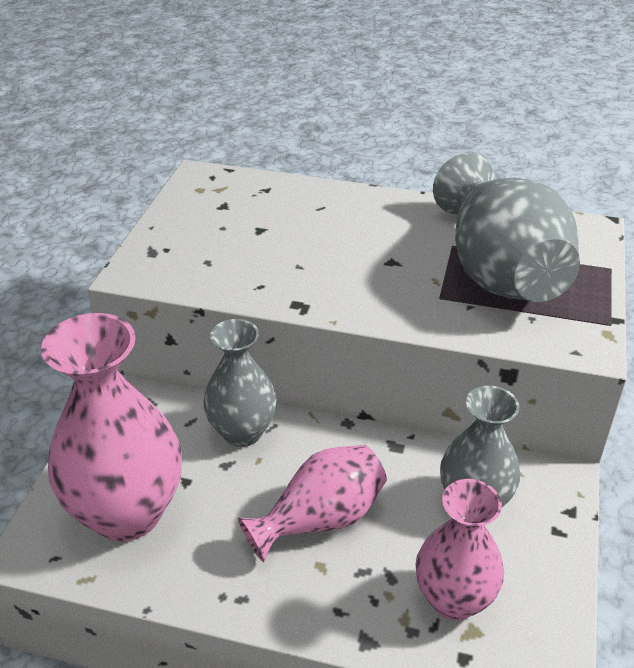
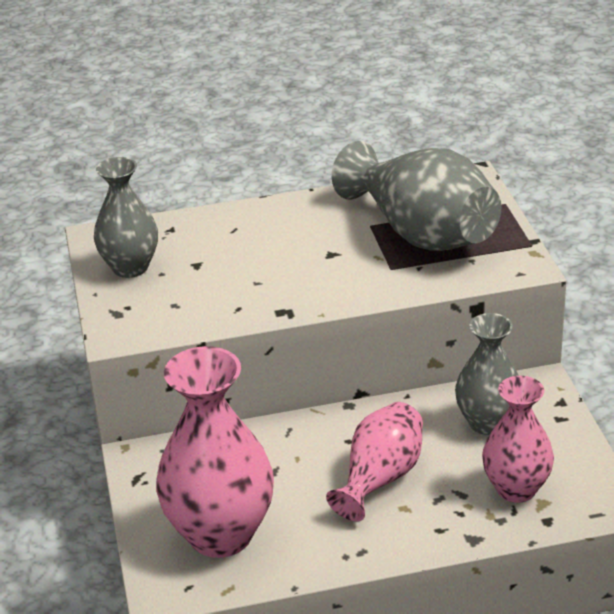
camera: 25 degrees left, 5 degrees down
grey vase [203,319,277,447] -> grey vase moved to [94,157,158,278]

